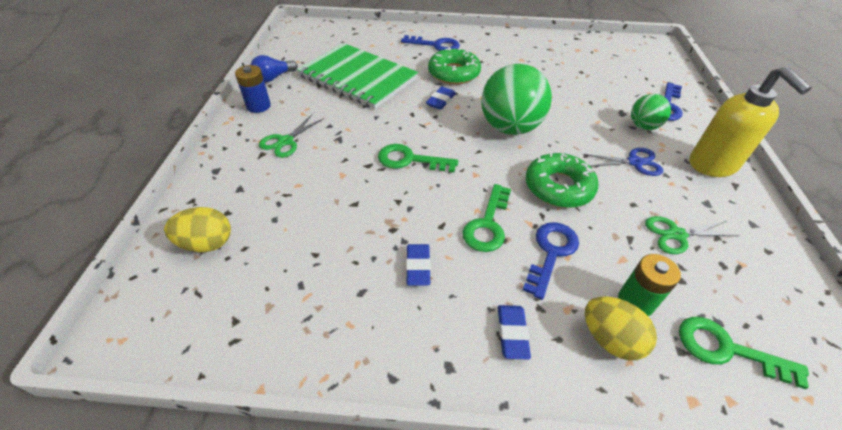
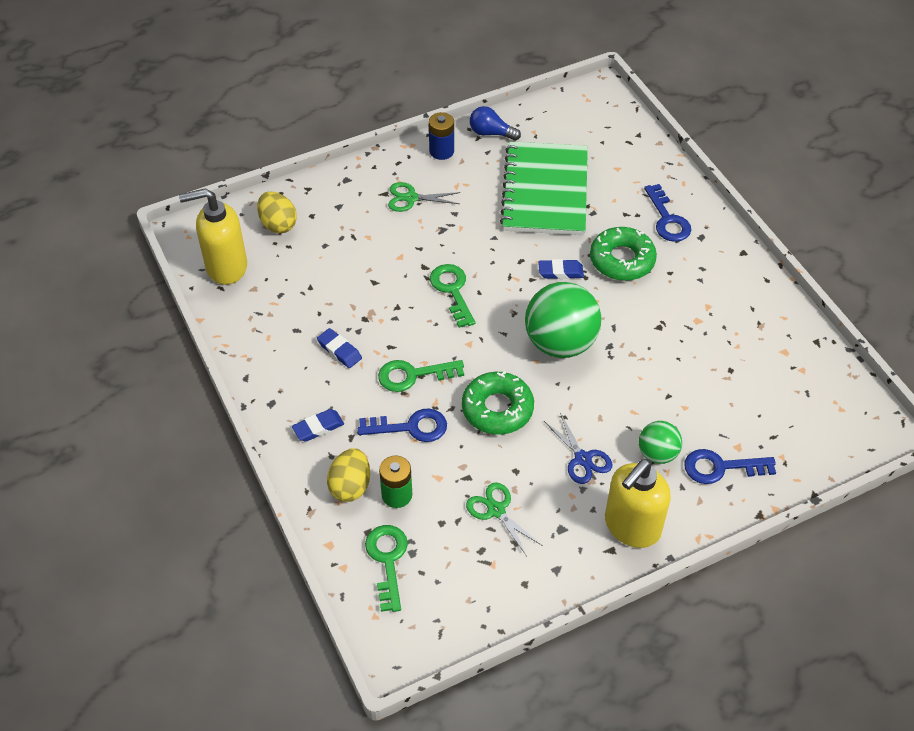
camera: 60 degrees right, 5 degrees up
blue eraser [406,244,431,286] -> blue eraser turned 75 degrees clockwise [317,328,362,368]
none -> yellow soap dispenser [179,188,247,285]

